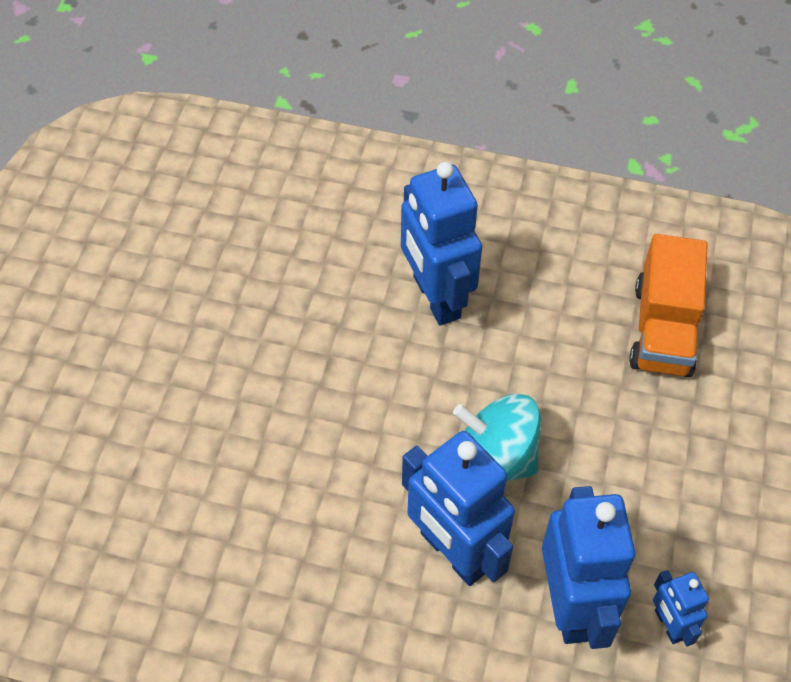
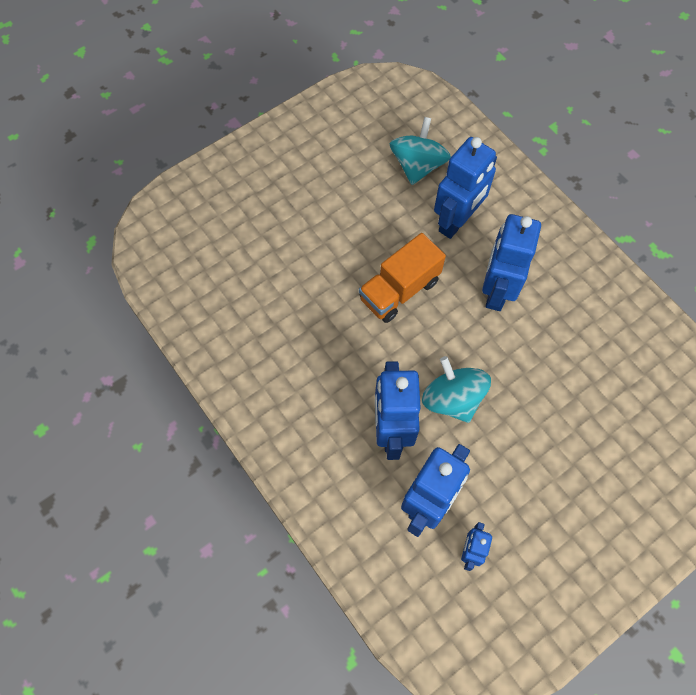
camera: 40 degrees right, 10 degrees up
orange truck [629,234,708,377] -> orange truck moved to [359,233,446,323]
none -> turquoise spinning top [390,117,451,185]
none -> blue robot [434,137,497,239]

